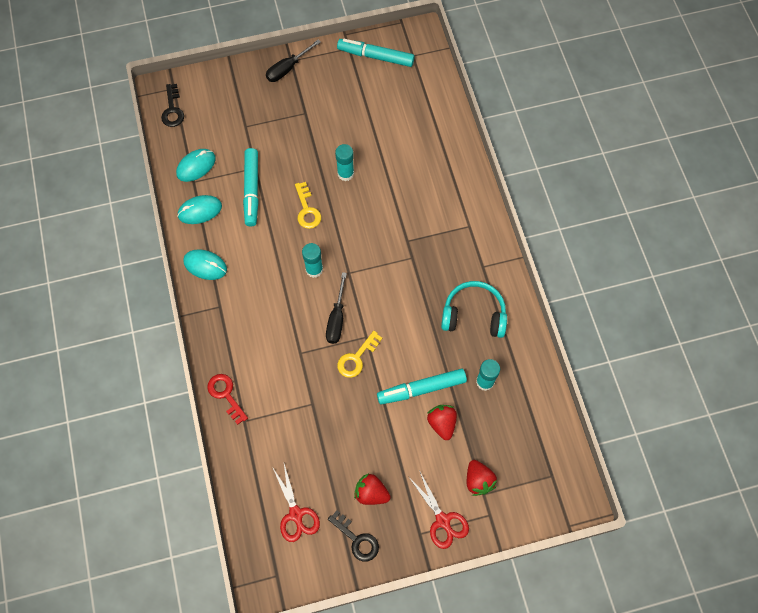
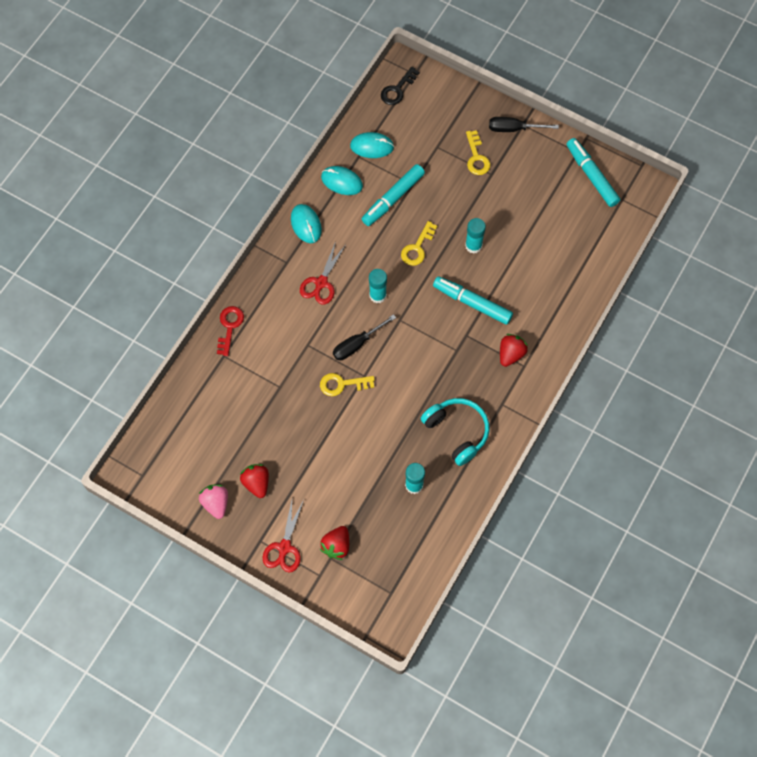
camera: 45 degrees right, 0 degrees up
red scissors [273,464,320,542] -> red scissors moved to [300,241,346,304]
black key [328,510,379,561] -> pink strawberry [199,484,228,519]
turquoise marker [377,368,467,405] -> turquoise marker moved to [433,276,513,325]
red strawberry [427,405,457,440] -> red strawberry moved to [500,334,528,367]
none -> yellow key [466,130,490,175]

